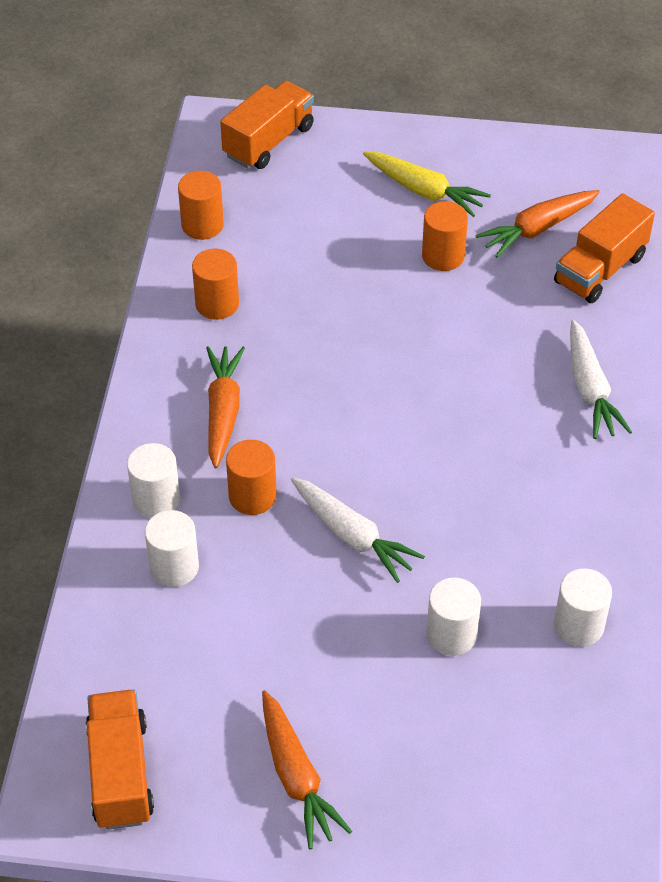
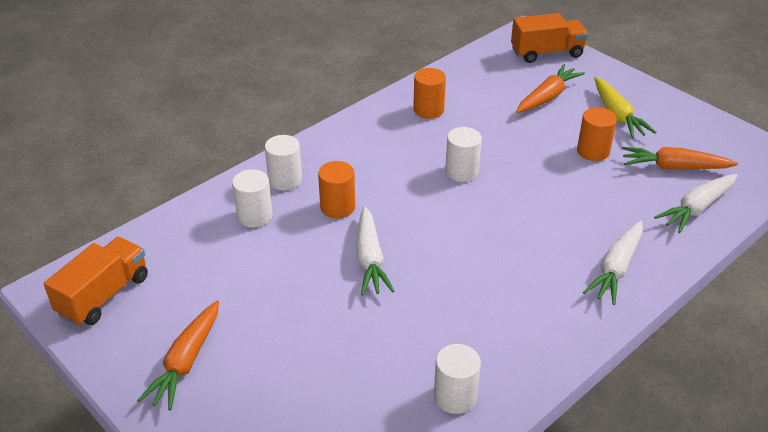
camera: 40 degrees right, 10 degrees down
orange cylinder [178,171,224,240] -> none
orange carrot [206,346,245,468] -> orange carrot moved to [516,64,585,113]
white cylinder [426,578,481,656] -> white cylinder moved to [445,127,482,182]
orange truck [554,193,655,303] -> white carrot [654,174,737,233]

